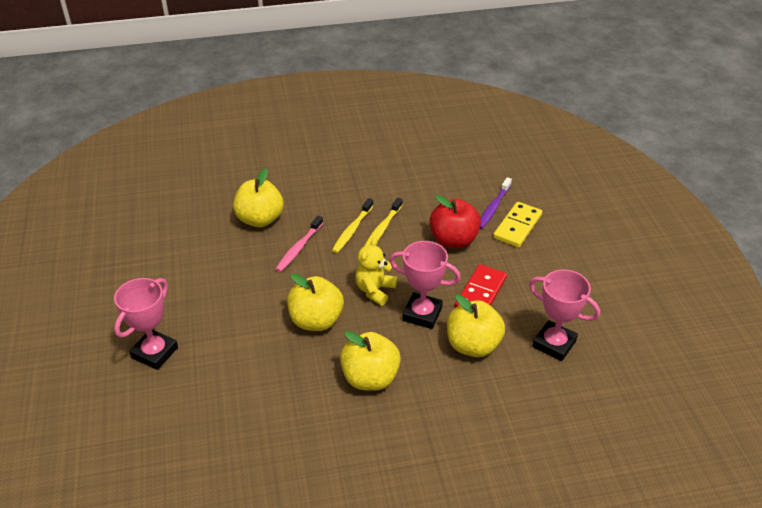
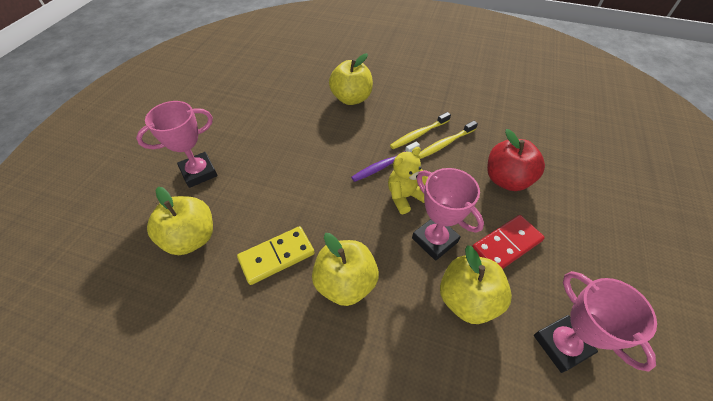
camera: 30 degrees right, 10 degrees up
pink toothbrush [275,216,323,272] -> none
yellow apple [287,274,344,331] -> yellow apple moved to [147,187,213,255]
purple toothbrush [480,177,512,229] -> purple toothbrush moved to [351,141,420,182]
yellow domino [493,202,542,247] -> yellow domino moved to [237,226,315,285]

